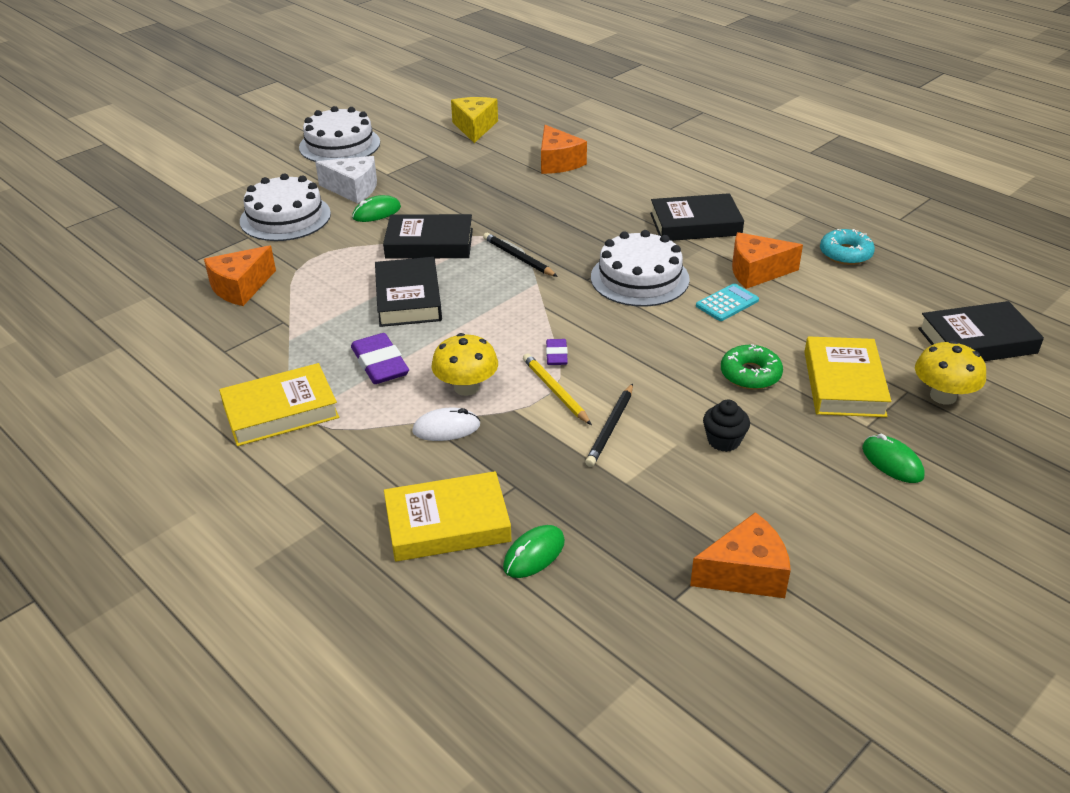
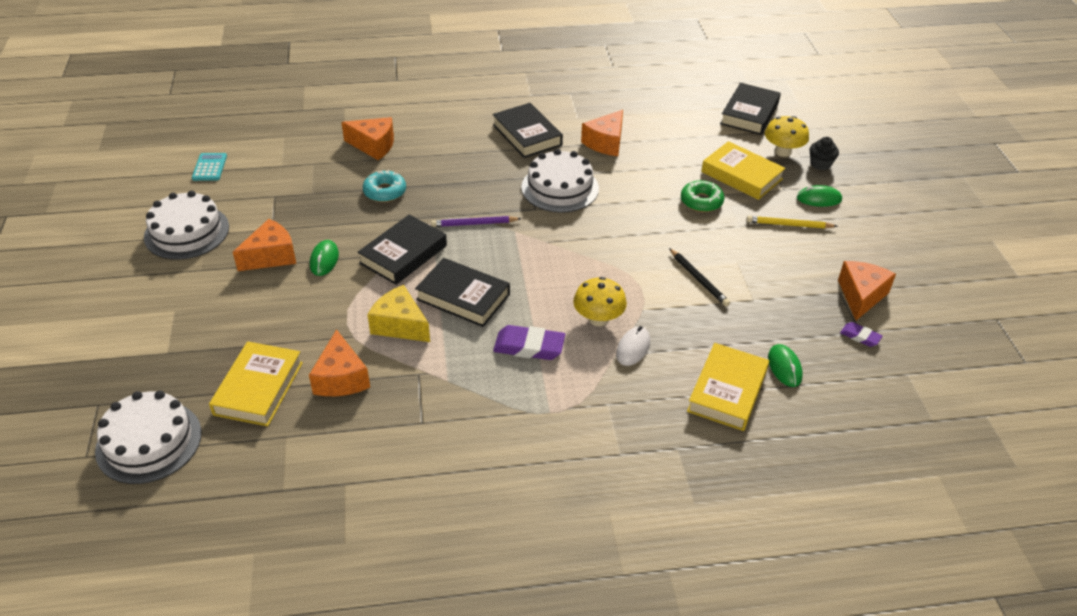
camera: 55 degrees left, 5 degrees up
yellow book [219,363,339,446] -> yellow book moved to [209,341,303,426]
white cake [240,174,331,241] -> white cake moved to [95,391,202,484]
white cheese [315,156,377,204] -> orange cheese [233,219,296,271]
yellow cheese [451,97,498,143] -> yellow cheese moved to [368,285,430,342]
black pencil [483,233,558,277] -> purple pencil [431,216,522,227]
yellow pencil [523,353,592,425] -> yellow pencil moved to [746,216,838,228]
purple eraser [546,339,568,365] -> purple eraser moved to [840,322,883,347]
black book [650,193,744,241] -> black book turned 60 degrees counterclockwise [493,103,563,158]
turquoise calculator [696,283,759,321] -> turquoise calculator moved to [192,153,227,181]
black cupcake [703,400,750,452] -> black cupcake moved to [809,137,839,170]
turquoise donut [820,229,875,265] -> turquoise donut moved to [363,170,406,202]

